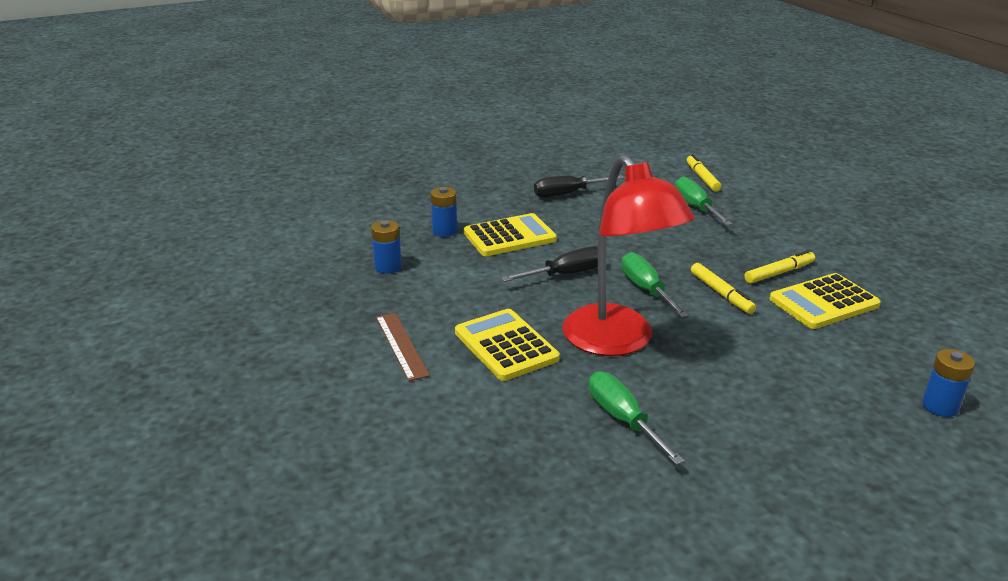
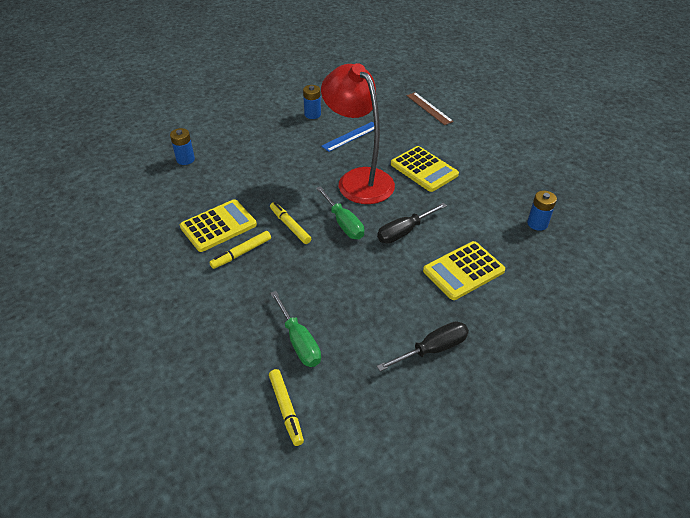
camera: 170 degrees right, 15 degrees up
brown ruler [376,313,430,381] -> brown ruler moved to [407,92,454,125]
blue battery [431,187,457,237] -> blue battery moved to [303,85,321,119]
green screwdriver [589,371,685,465] -> blue ruler [321,122,374,152]

